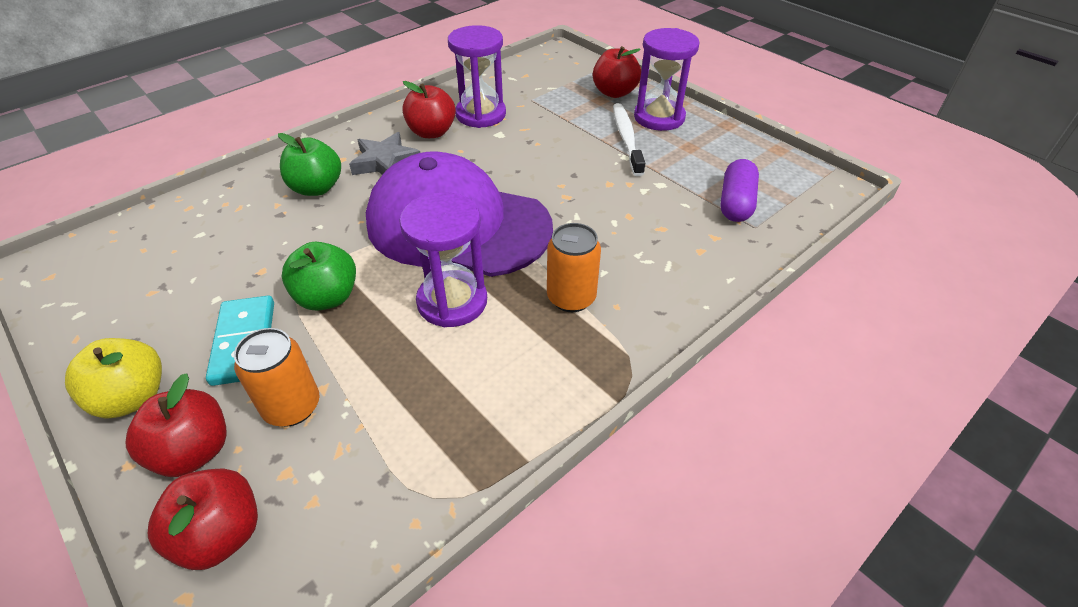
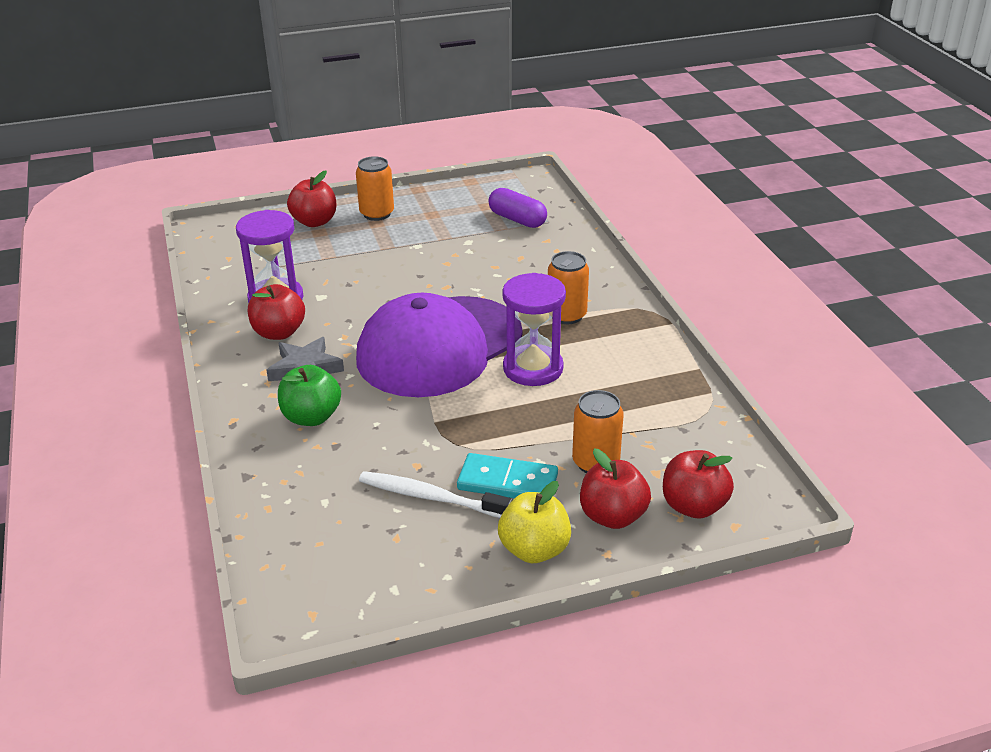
camera: 65 degrees left, 10 degrees down
green apple [282,242,356,311] -> none
white toothbrush [613,103,645,176] -> white toothbrush moved to [359,471,513,518]
purple hourglass [634,28,699,131] -> orange can [356,156,394,221]

